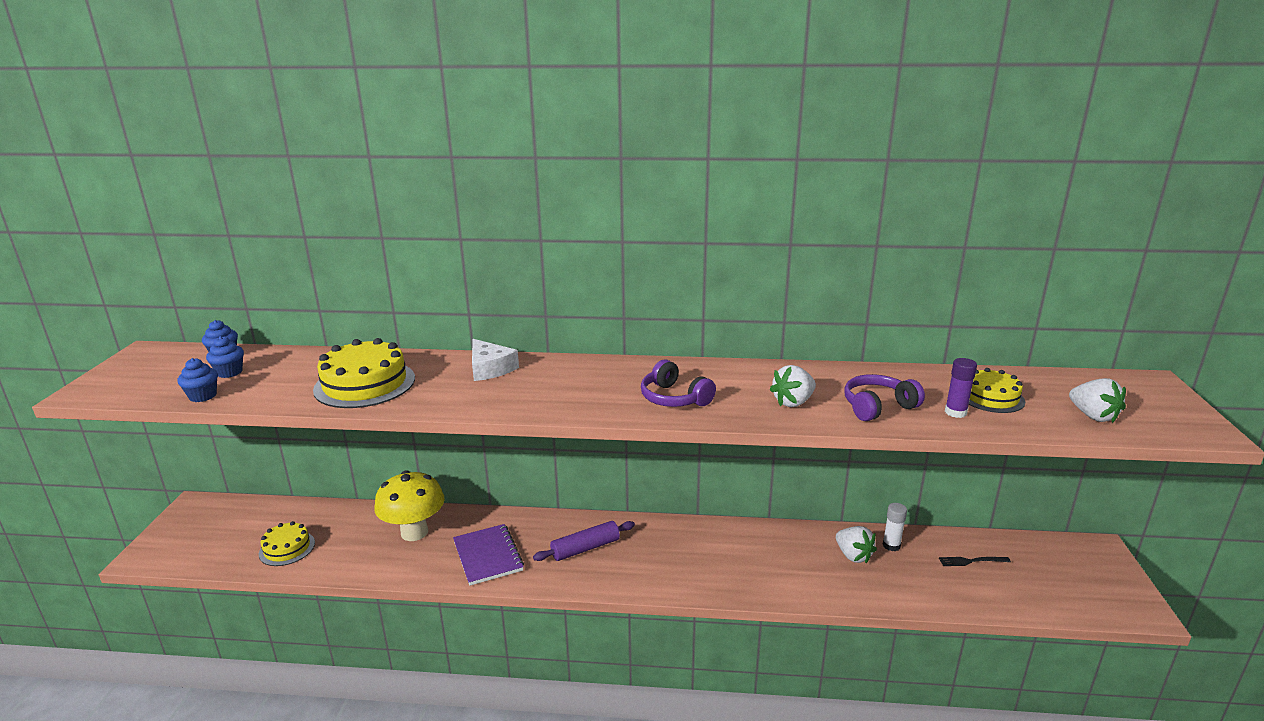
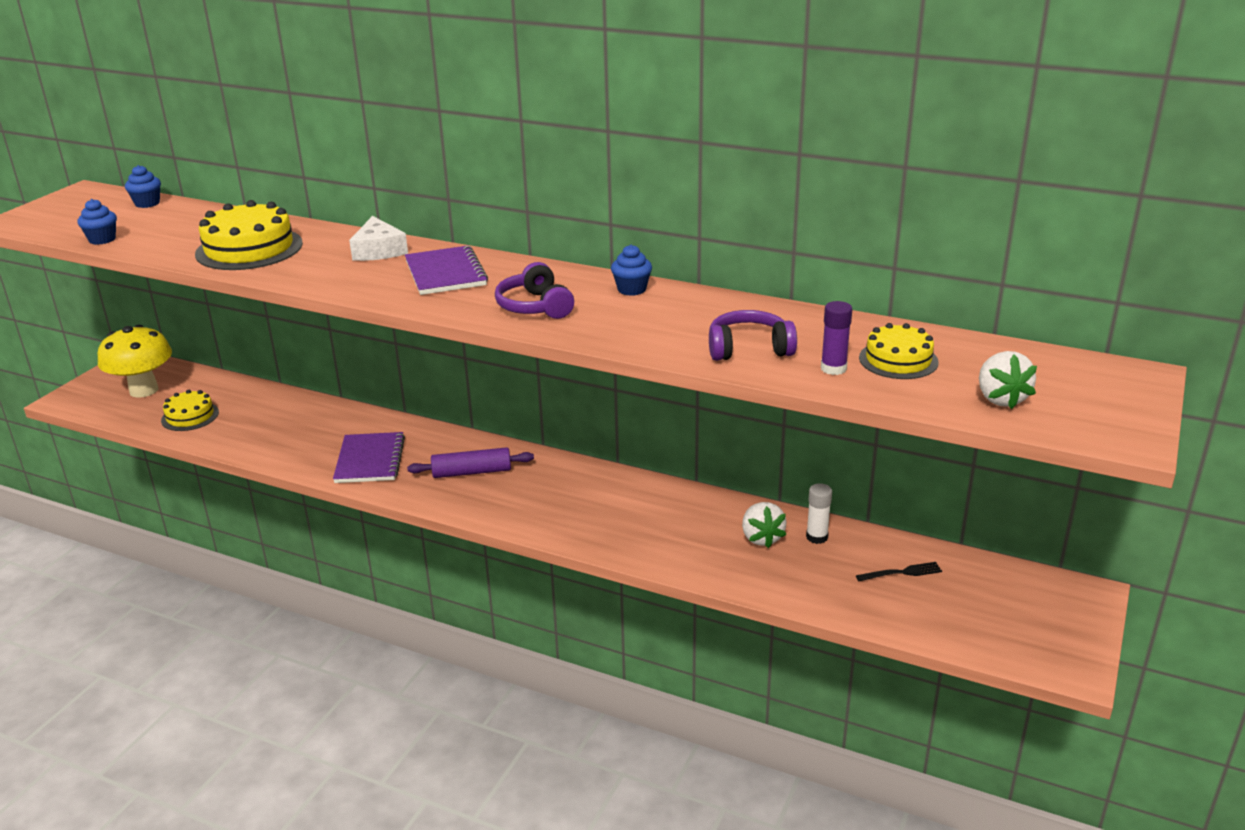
camera: 20 degrees right, 5 degrees up
blue cupcake [206,336,244,378] -> blue cupcake moved to [611,245,652,296]
yellow mushroom [374,470,445,541] -> yellow mushroom moved to [98,325,172,398]
white strawberry [770,365,816,407] -> none
black fork [939,557,1011,566] -> black fork turned 150 degrees clockwise [856,562,942,581]
none -> purple notebook [405,245,488,295]

